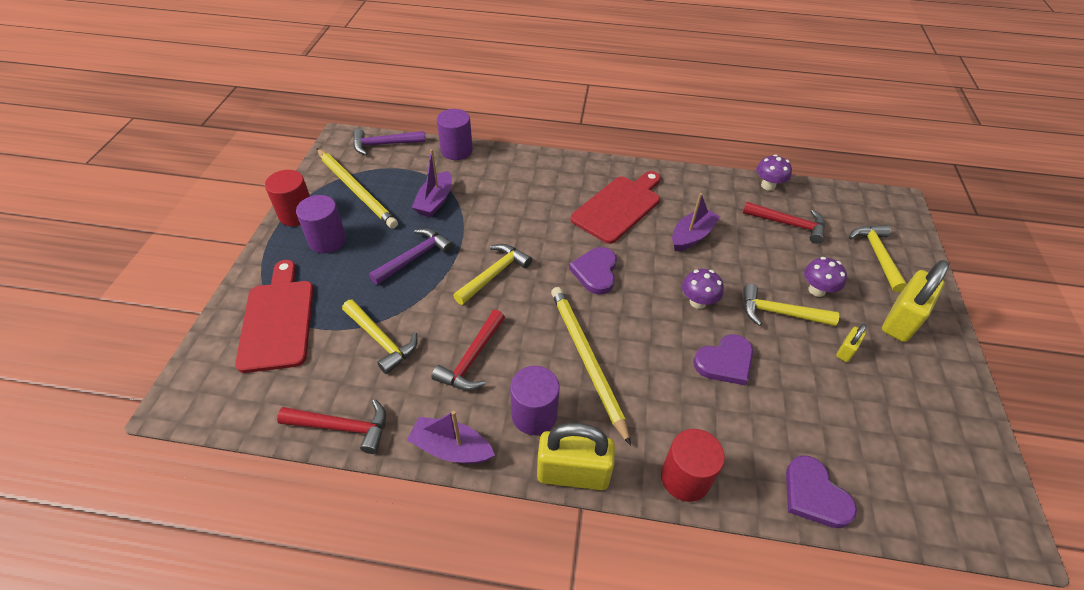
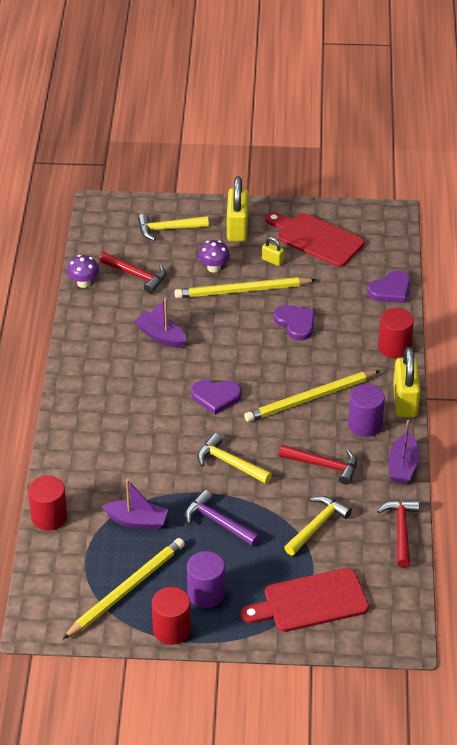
camera: 95 degrees left, 5 degrees down
purple hammer [353,129,426,155] -> none
purple cylinder [437,109,473,160] -> red cylinder [28,475,67,531]
red cutting board [570,171,661,244] -> red cutting board moved to [266,212,364,267]
purple mushroom [682,269,724,309] -> none
red hammer [743,202,825,244] -> red hammer turned 105 degrees clockwise [99,252,166,293]
yellow hammer [743,284,839,326] -> yellow pencil [174,277,316,298]
yellow padlock [882,260,949,342] -> yellow padlock turned 60 degrees clockwise [227,176,248,242]

